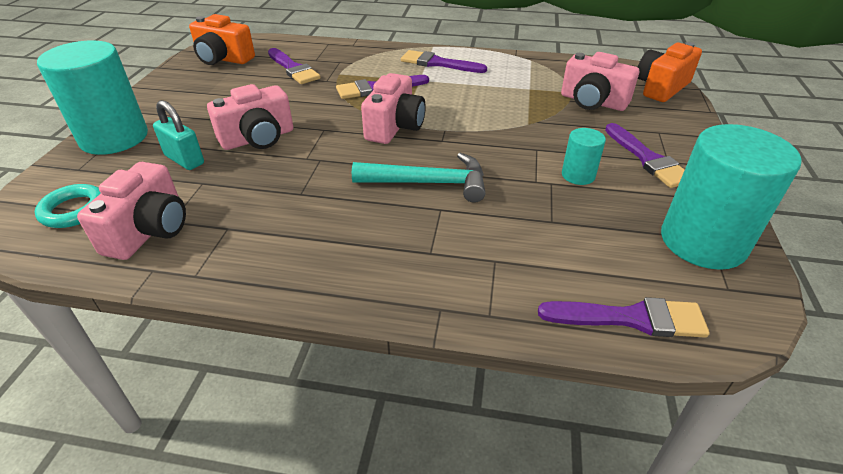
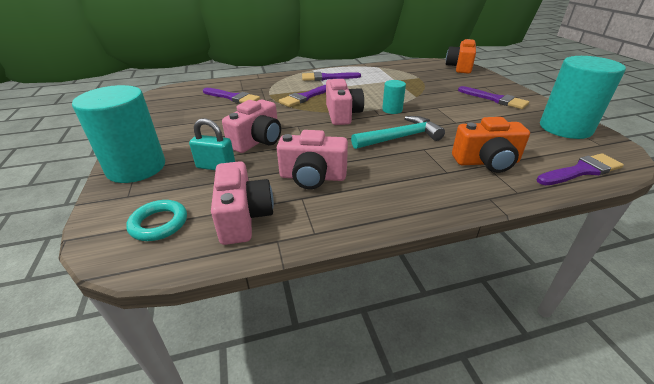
camera: 25 degrees left, 5 degrees down
orange camera [189,14,255,65] -> orange camera moved to [452,117,530,173]
pink camera [561,52,639,111] -> pink camera moved to [277,130,348,189]
turquoise cylinder [562,128,606,185] -> turquoise cylinder moved to [382,80,406,114]

